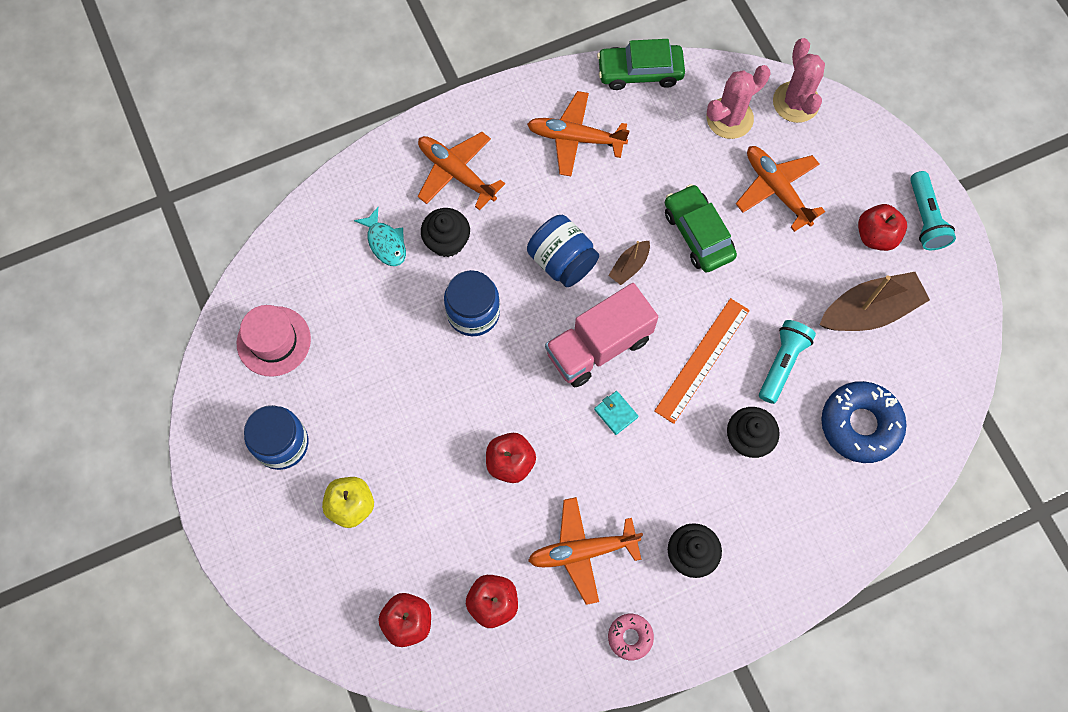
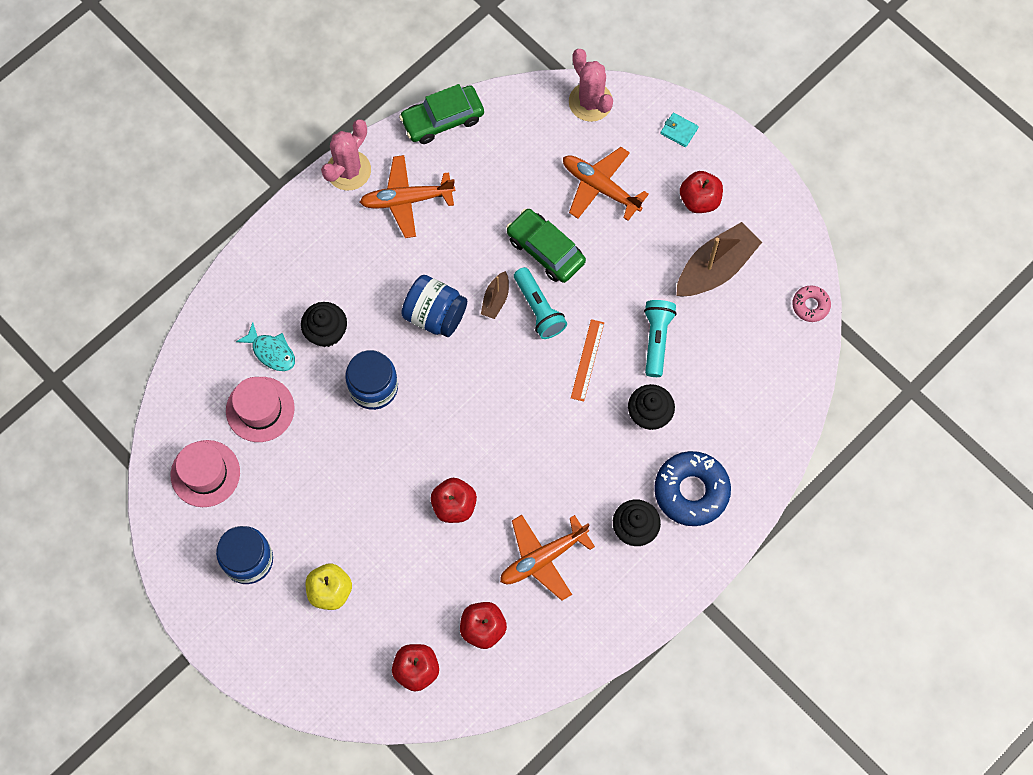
camera: 20 degrees left, 0 degrees up
orange plane [418,132,505,210] -> none
pink truck [545,283,658,388] -> none
turquoise wallet [594,391,638,435] -> turquoise wallet moved to [660,113,699,147]
pink donut [608,614,654,660] -> pink donut moved to [792,285,831,322]
orange ruler [654,298,750,424] -> orange ruler [571,319,604,402], size x0.65
pink cactus [707,65,770,139] -> pink cactus moved to [321,119,371,190]
blue donut [821,381,907,463] -> blue donut moved to [654,451,731,526]
turquoise flashlight [910,171,956,250] -> turquoise flashlight moved to [514,267,567,339]
none -> pink hat [226,377,295,442]

